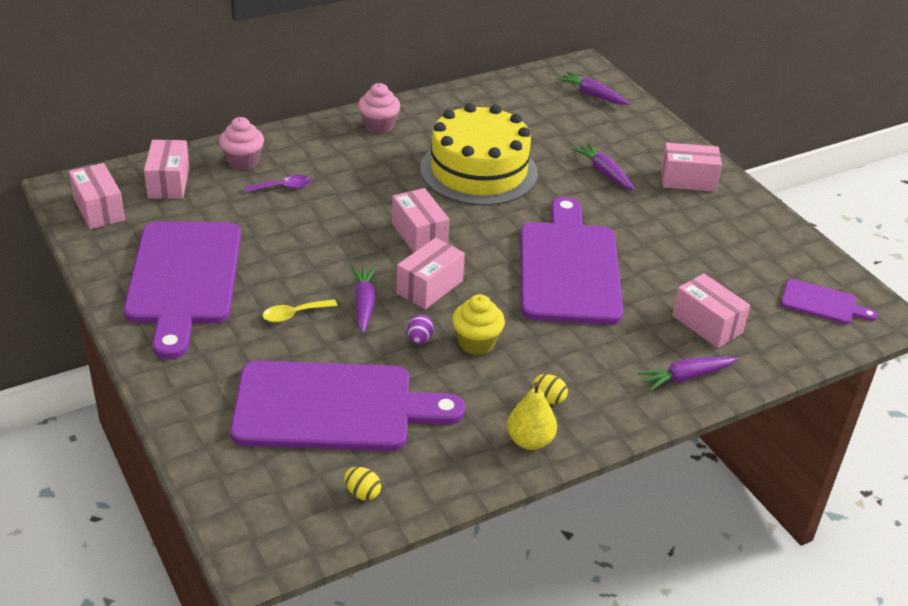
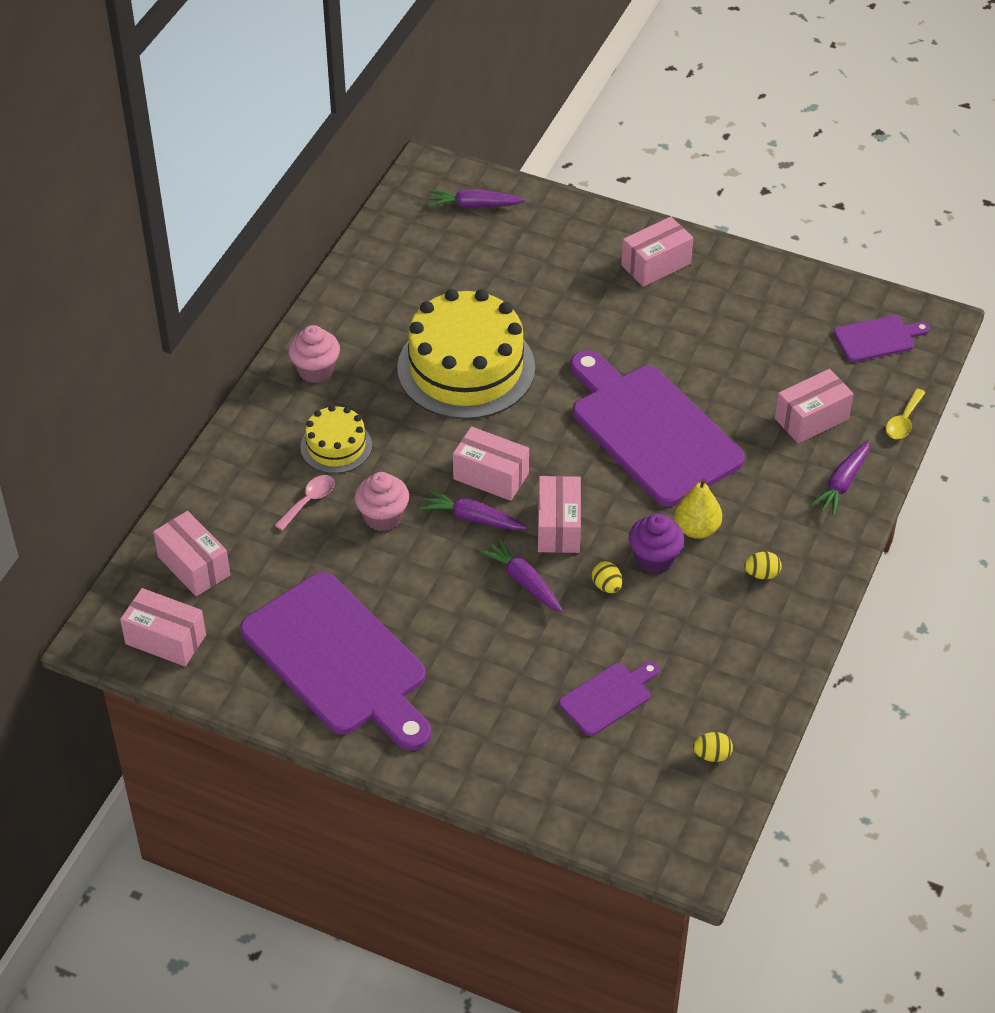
camera: 35 degrees left, 10 degrees up
pink cupcake [219,117,264,170] -> pink cupcake moved to [354,472,409,531]
purple cutting board [230,361,465,451] -> purple cutting board [559,662,659,736], size x0.46
purple spoon [244,175,312,193] -> pink spoon [274,475,335,531]
yellow spoon [263,299,338,322] -> yellow spoon moved to [886,389,926,439]
purple egg [407,315,434,344] -> yellow egg [592,561,622,593]
yellow cupcake [452,294,505,355] -> purple cupcake [629,513,684,574]
yellow pear [507,382,557,450] -> yellow pear moved to [674,478,722,539]
purple carrot [572,143,634,190] -> purple carrot moved to [420,489,527,530]
pink box [672,273,750,348] -> pink box turned 45 degrees counterclockwise [775,369,853,444]
none -> yellow cake [300,405,372,474]

